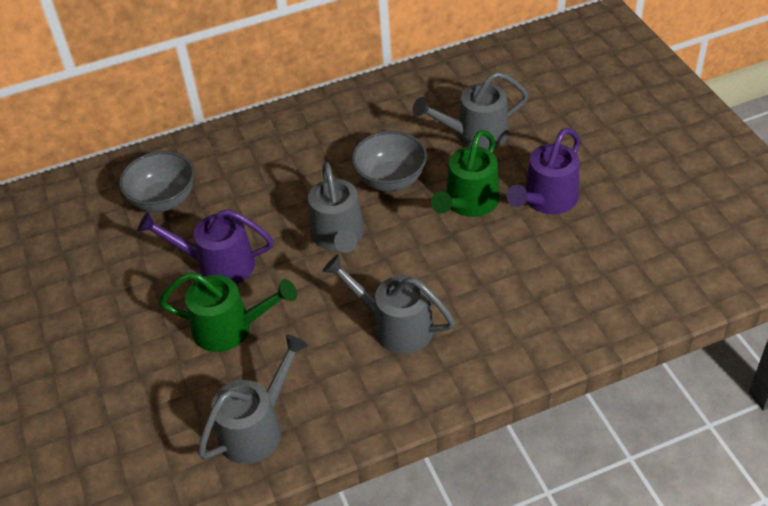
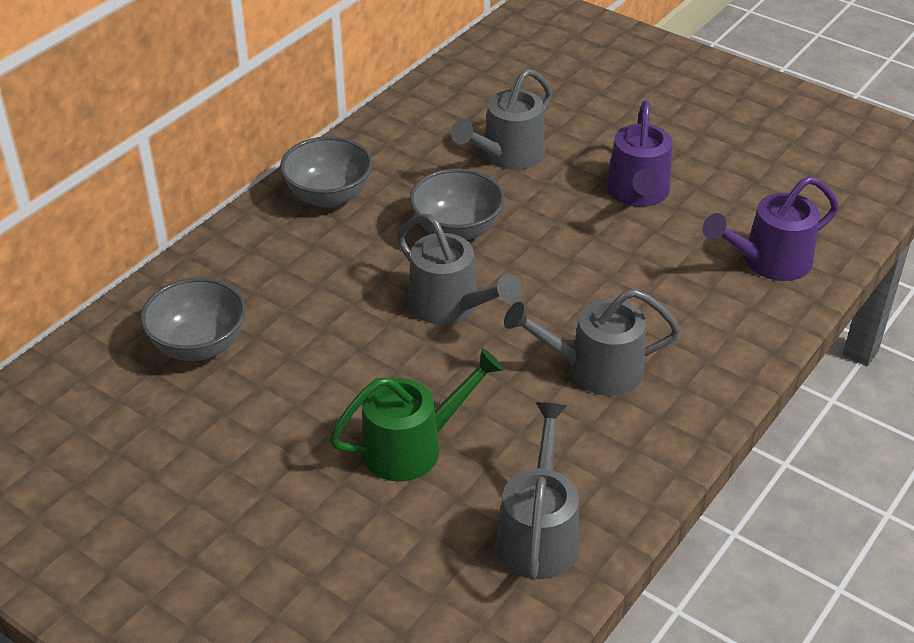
camera: 35 degrees left, 5 degrees down
purple watering can [137,209,273,284] -> purple watering can moved to [703,176,839,281]
green watering can [431,130,500,217] -> none
none -> grey bowl [280,136,373,208]

